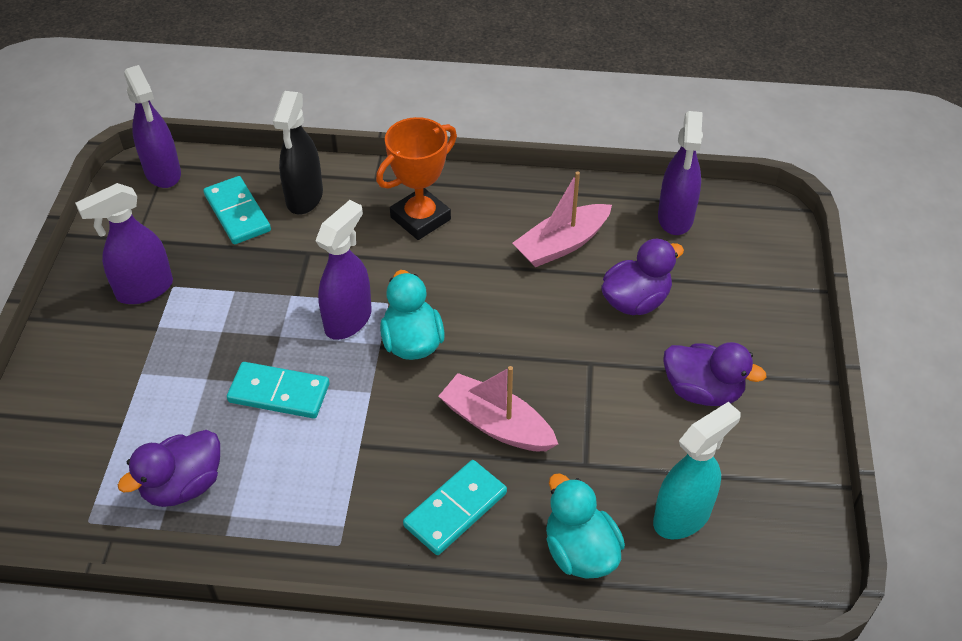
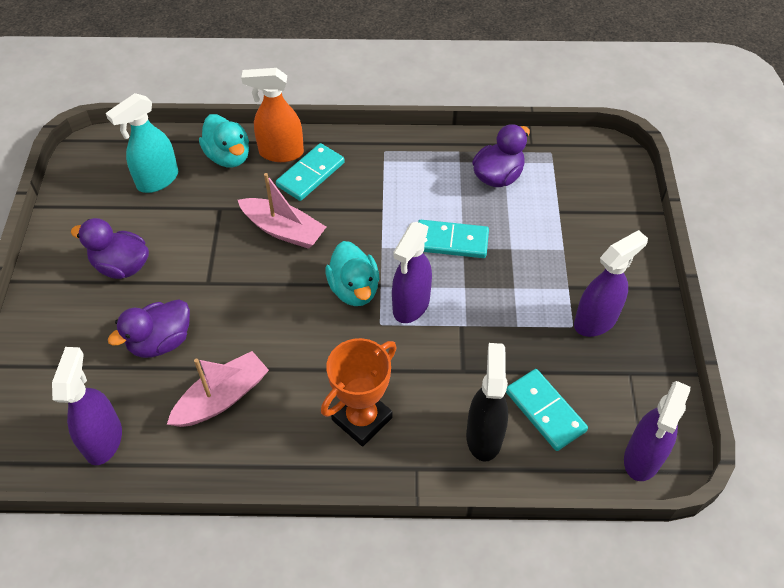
camera: 175 degrees right, 5 degrees up
purple spray bottle [124,65,181,188] -> purple spray bottle turned 120 degrees counterclockwise [624,381,690,481]
none -> orange spray bottle [241,68,304,162]

